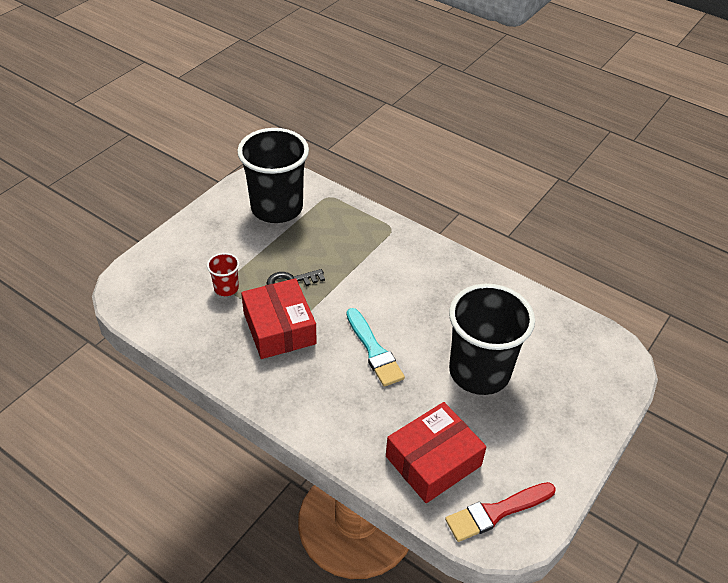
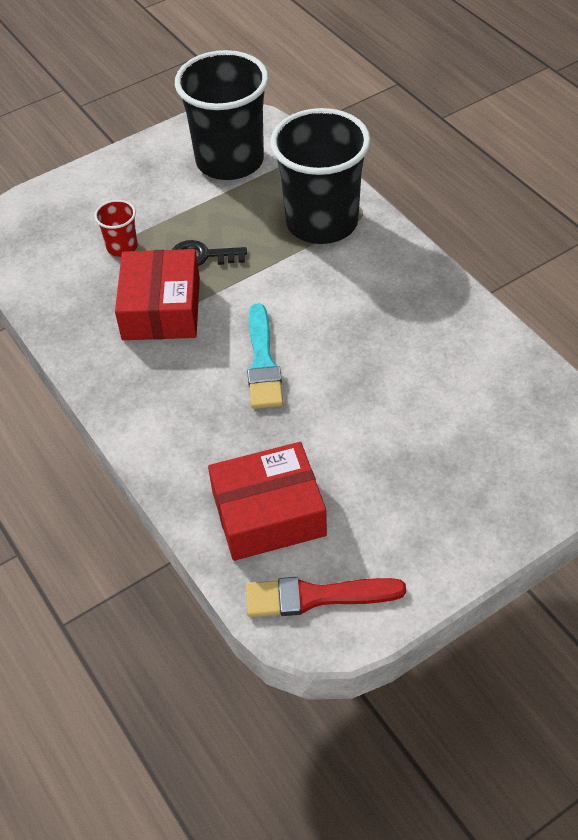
camera: 25 degrees right, 5 degrees up
black cup [449,284,535,395] -> black cup moved to [270,108,371,244]

